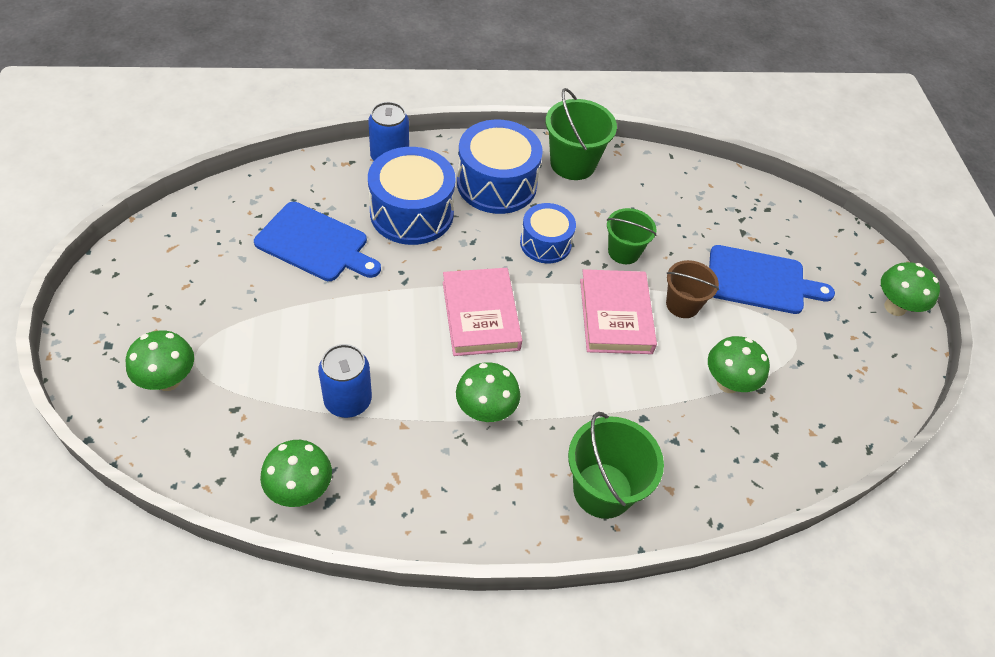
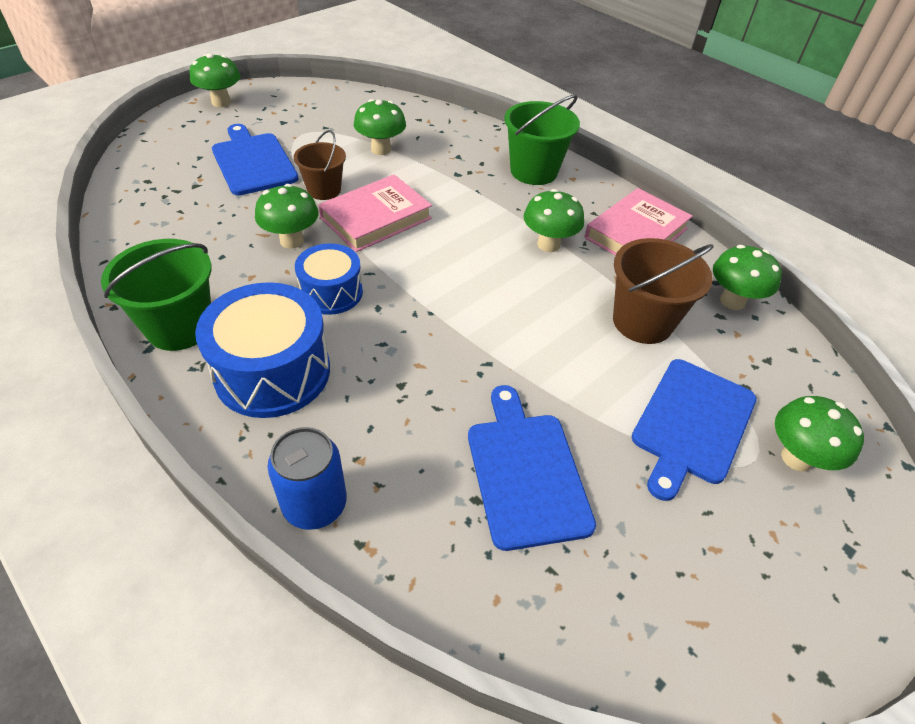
camera: 125 degrees left, 5 degrees down
blue can [318,344,372,418] -> brown bucket [613,238,714,344]
blue drum [368,147,456,245] -> none
pink book [443,268,522,356] -> pink book moved to [584,188,693,256]
green bucket [607,208,657,264] -> green mushroom [255,184,319,249]
none -> blue cutting board [632,359,757,501]

